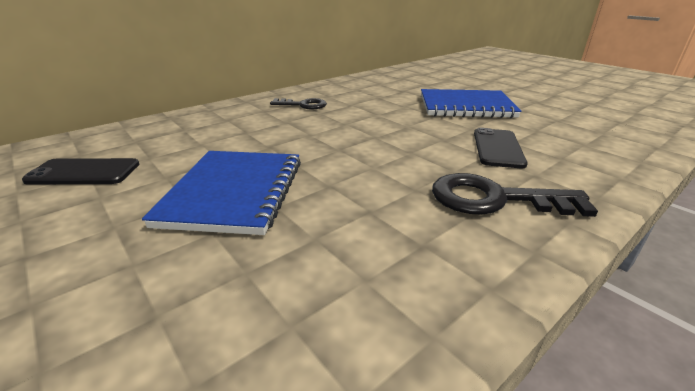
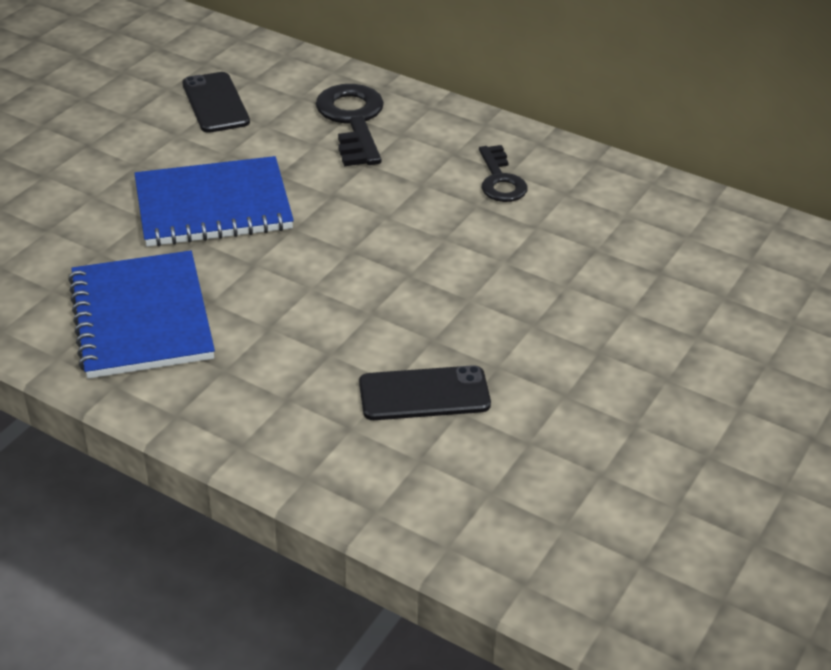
camera: 70 degrees right, 10 degrees up
blue notebook [421,89,521,118] -> blue notebook moved to [68,251,215,379]
black key [432,173,598,217] -> black key moved to [316,84,384,166]

